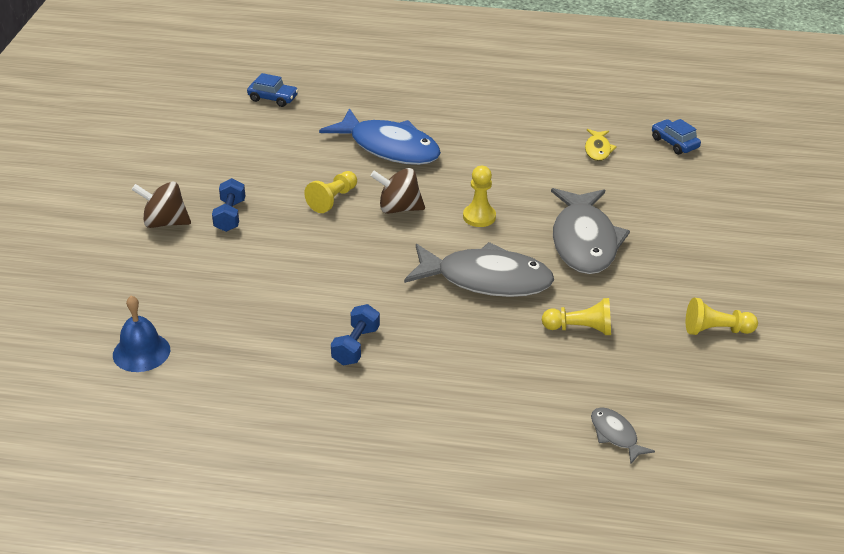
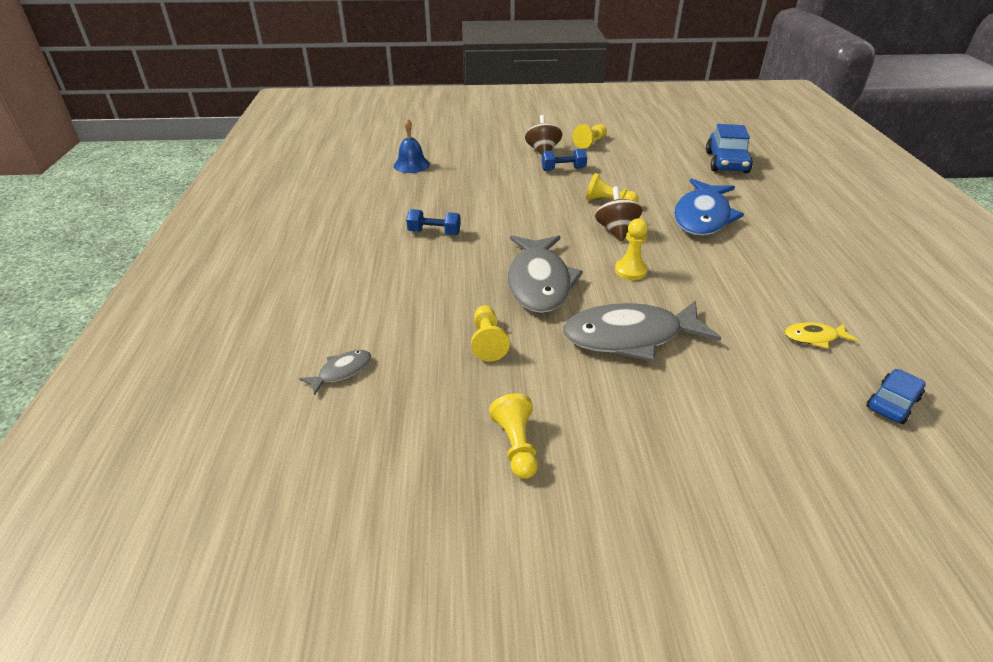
camera: 80 degrees right, 0 degrees up
blue car [247,73,299,107] -> blue car [706,124,753,173], size x1.73
none -> yellow pawn [572,124,607,149]

